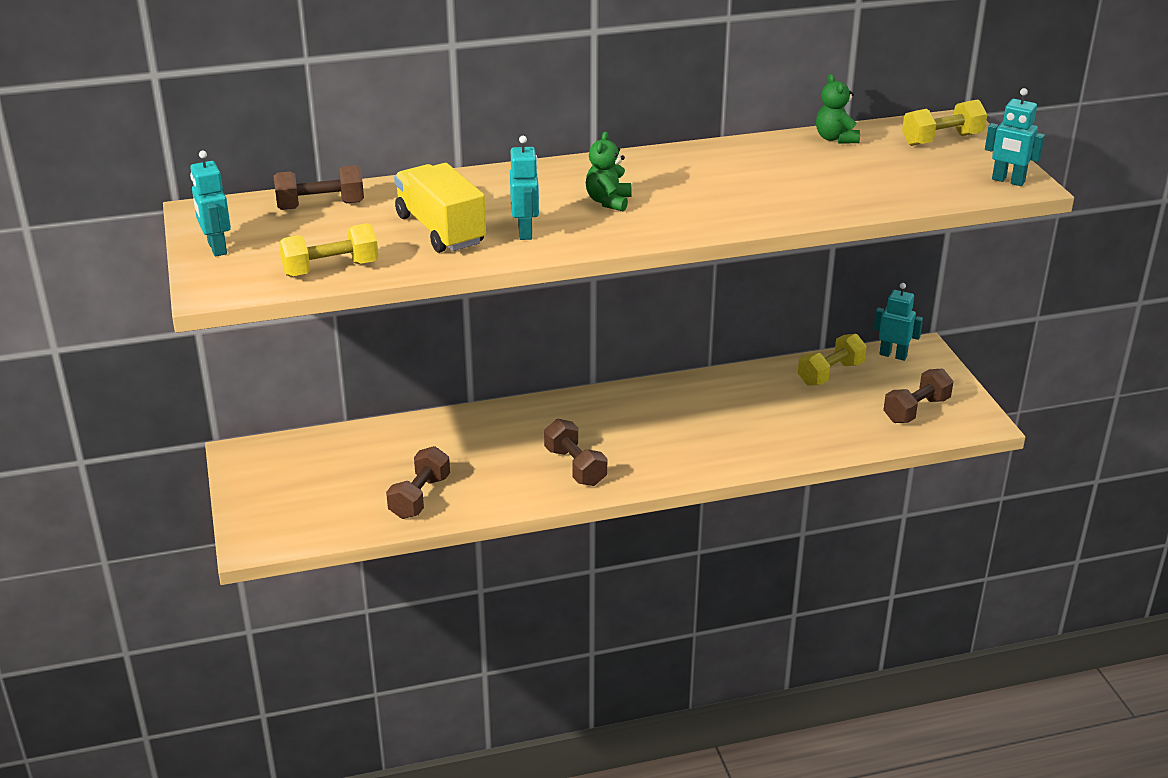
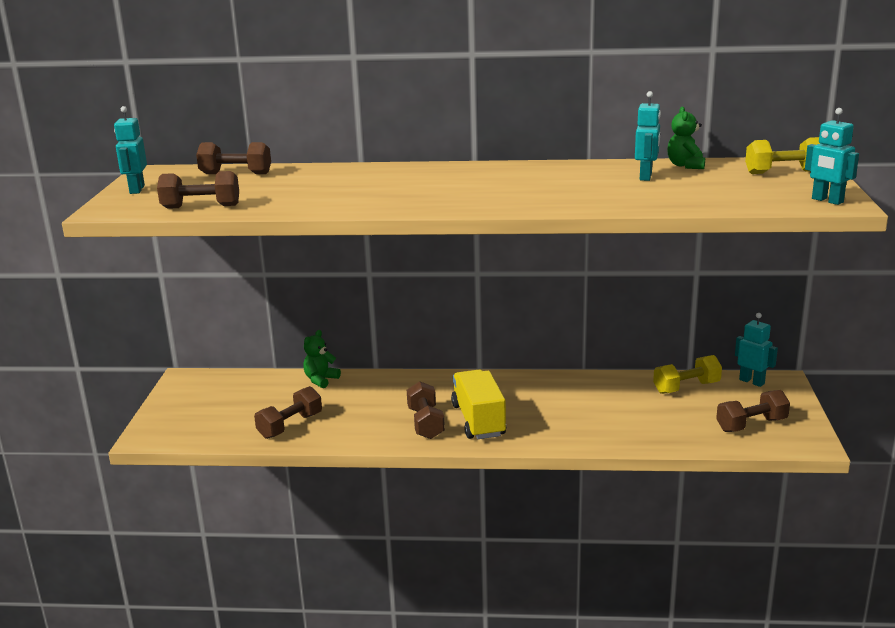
camera: 20 degrees right, 10 degrees down
yellow dumbbell [279,223,378,277] -> brown dumbbell [157,171,239,209]
yellow truck [394,163,486,253] -> yellow truck moved to [451,370,506,439]
turquoise robot [510,136,539,240] -> turquoise robot moved to [635,91,661,181]
green teddy bear [586,131,632,212] -> green teddy bear moved to [303,330,341,388]

